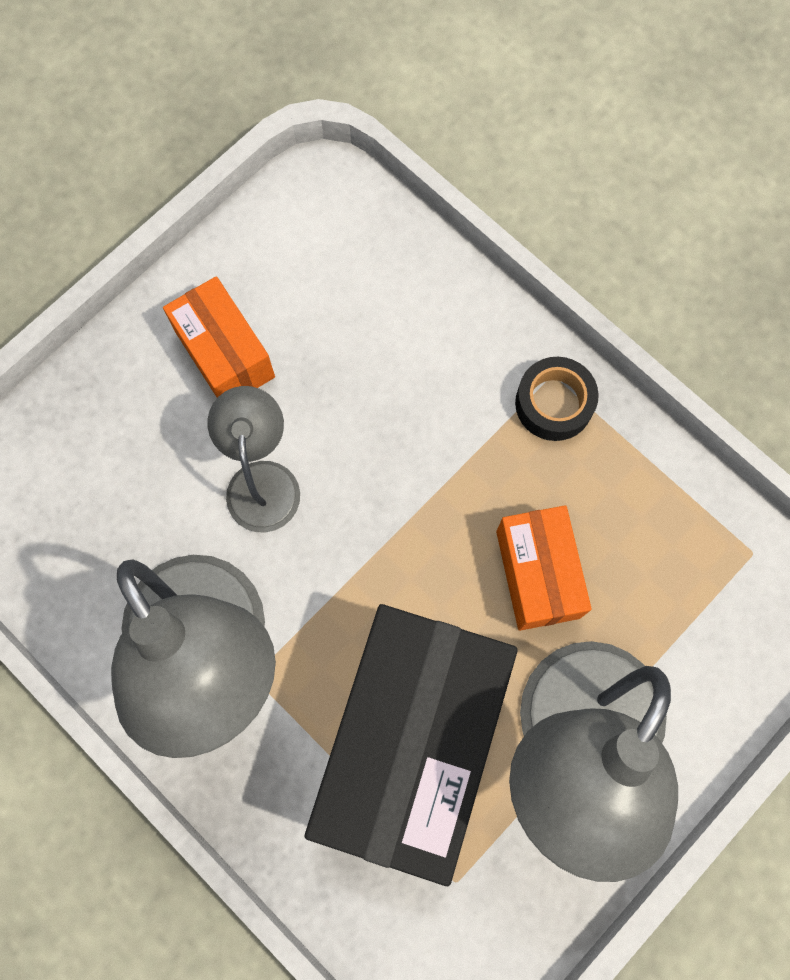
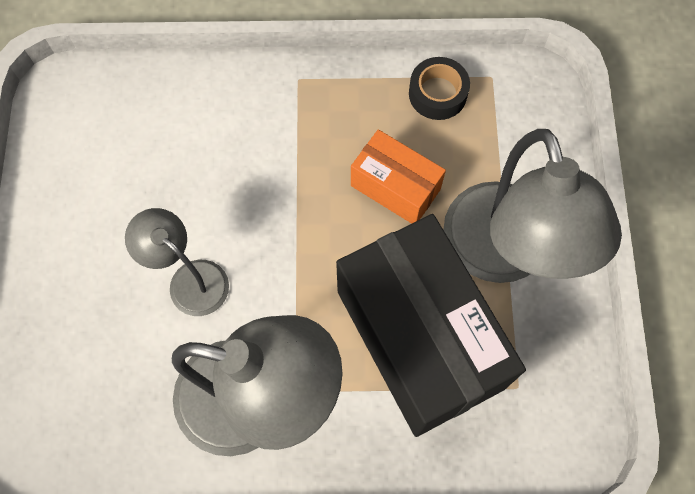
camera: 45 degrees left, 5 degrees down
orange box [163,276,275,398] -> none
black tape [515,357,599,441] -> black tape moved to [409,57,470,120]

